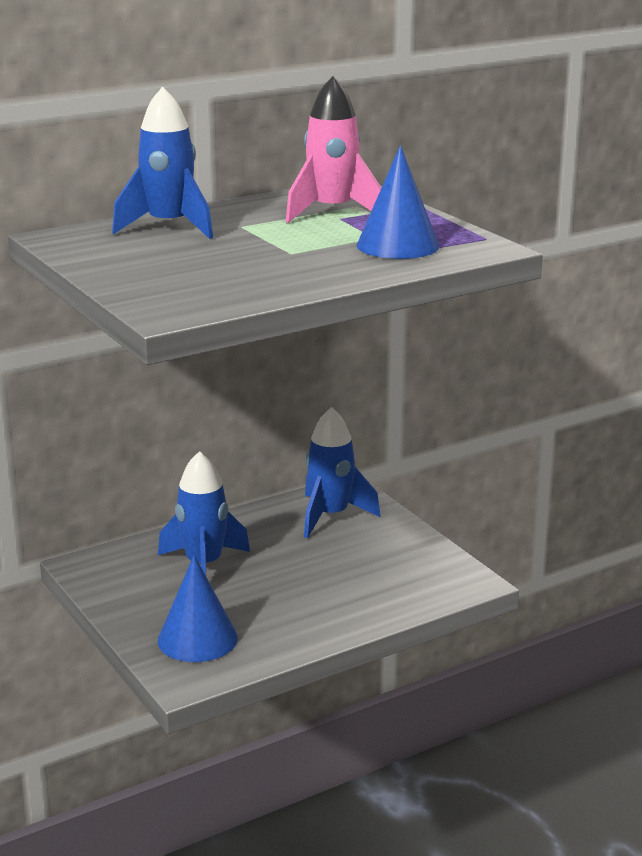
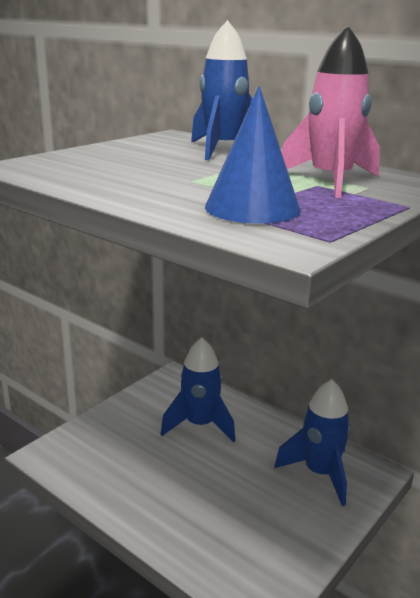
camera: 70 degrees right, 0 degrees up
blue cone [158,555,238,662] -> none

